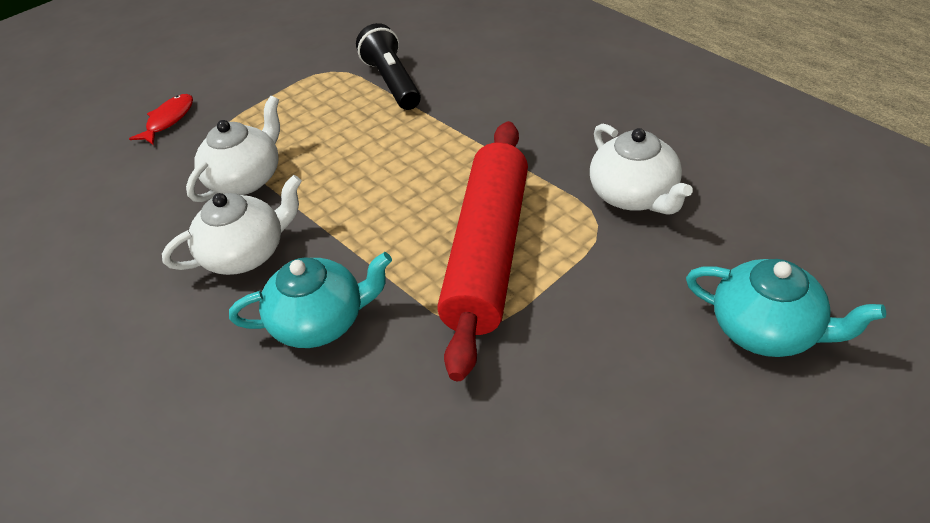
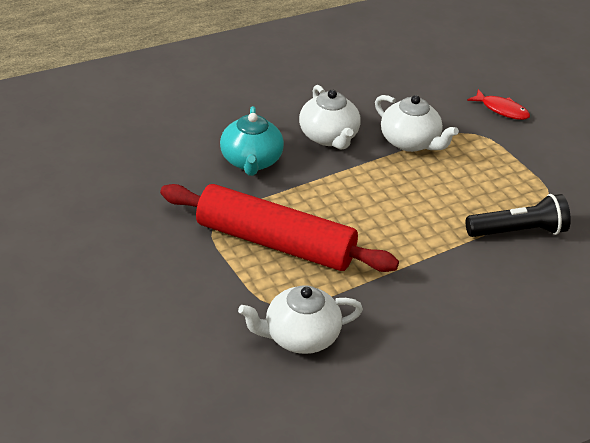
camera: 95 degrees right, 5 degrees down
turquoise teapot [686,259,886,357] -> none

